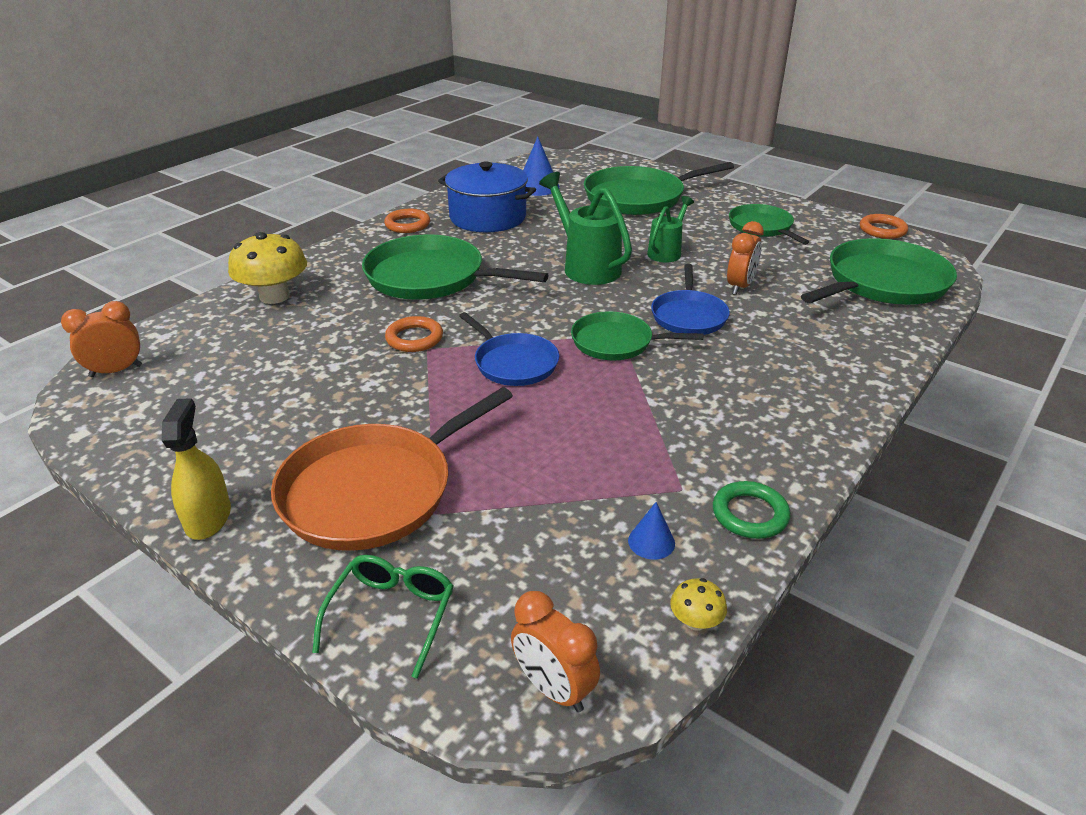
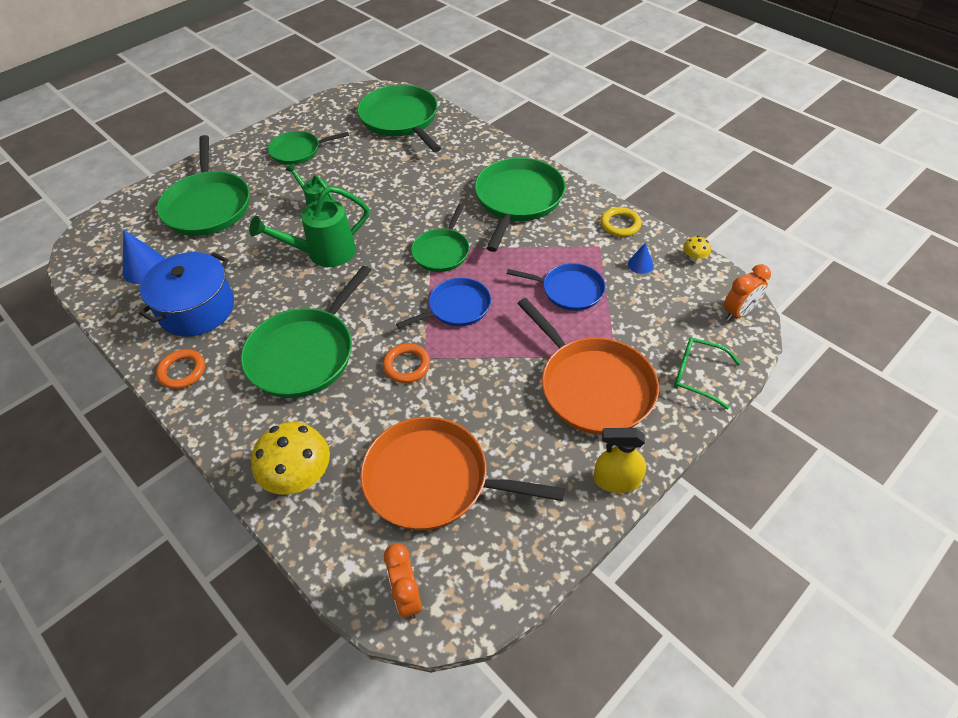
camera: 80 degrees left, 15 degrees up
blue pan [651,264,730,335] -> blue pan moved to [507,263,605,311]
green ring [713,481,790,539] -> yellow ring [600,207,641,237]
orange clock [727,221,764,295] -> none
orange ring [860,214,908,239] -> none
none -> orange pan [360,417,565,530]
none -> green pan [475,158,566,252]

